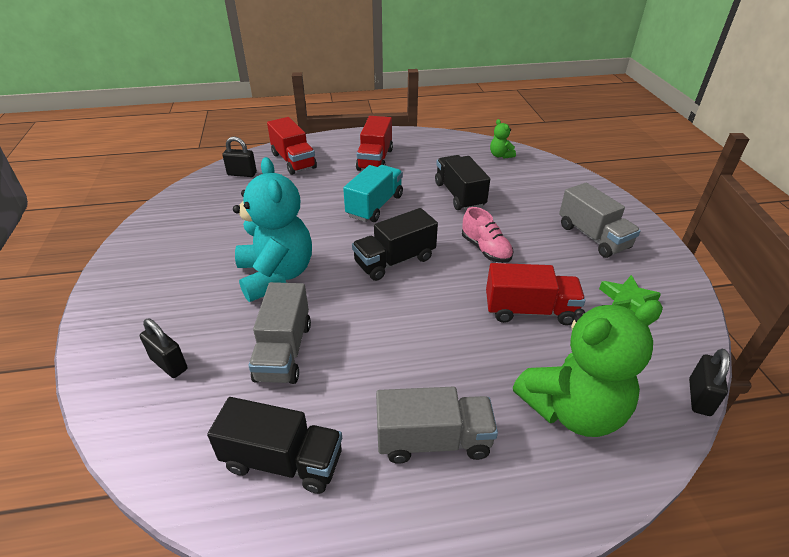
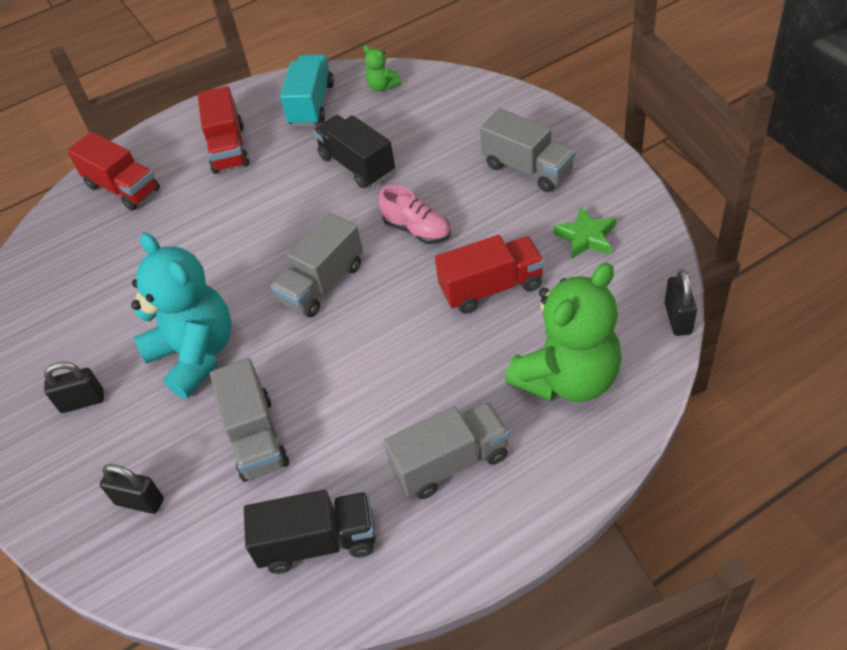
camera: 15 degrees left, 10 degrees up
black padlock [222,136,257,177] -> black padlock moved to [44,362,104,413]
turquoise truck [343,165,403,222] -> turquoise truck moved to [280,54,334,127]
black truck [352,208,438,281] -> grey truck [270,213,363,318]

